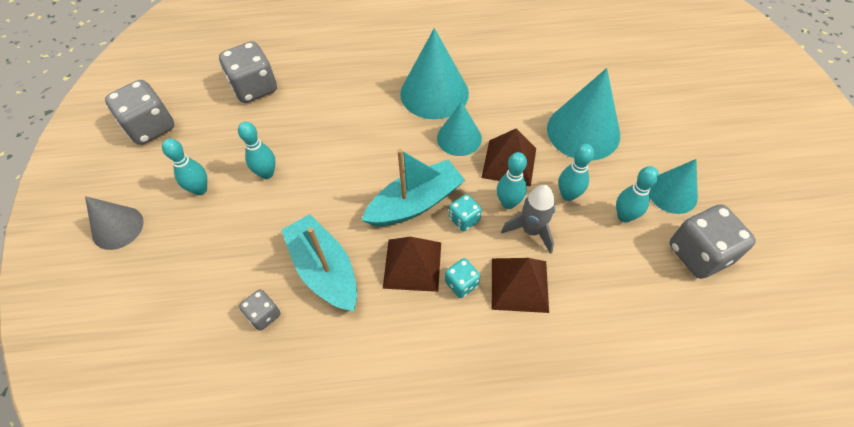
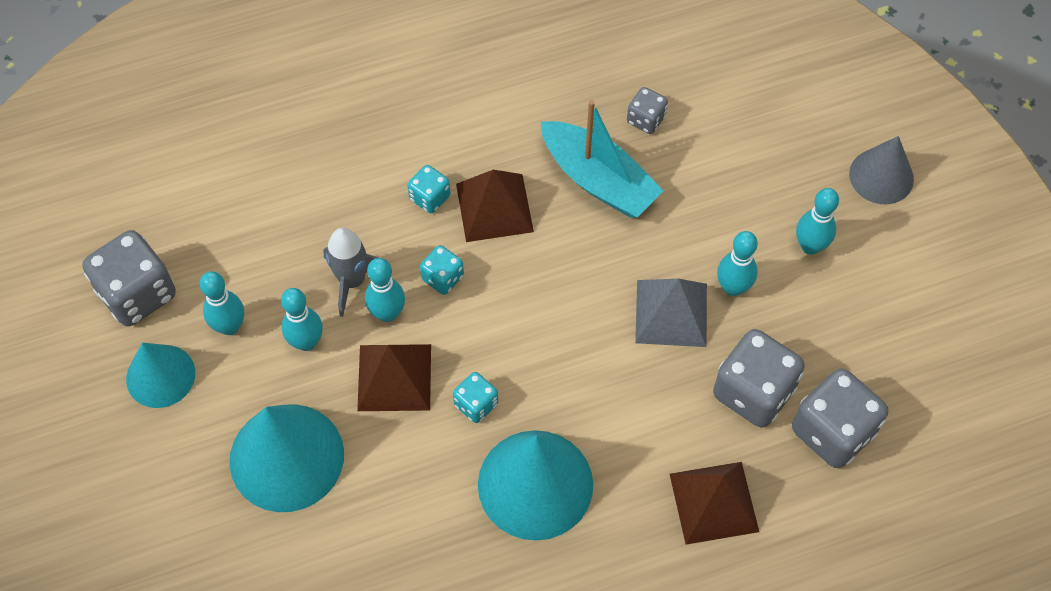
camera: 165 degrees right, 5 degrees up
grey dice [105,80,174,145] -> grey dice moved to [713,329,805,427]
turquoise boat [362,149,465,226] -> none
turquoise cone [437,102,482,156] -> turquoise dice [453,372,498,423]
brown pyramid [492,258,549,313] -> brown pyramid moved to [670,462,759,545]
none -> grey pyramid [635,279,707,347]

